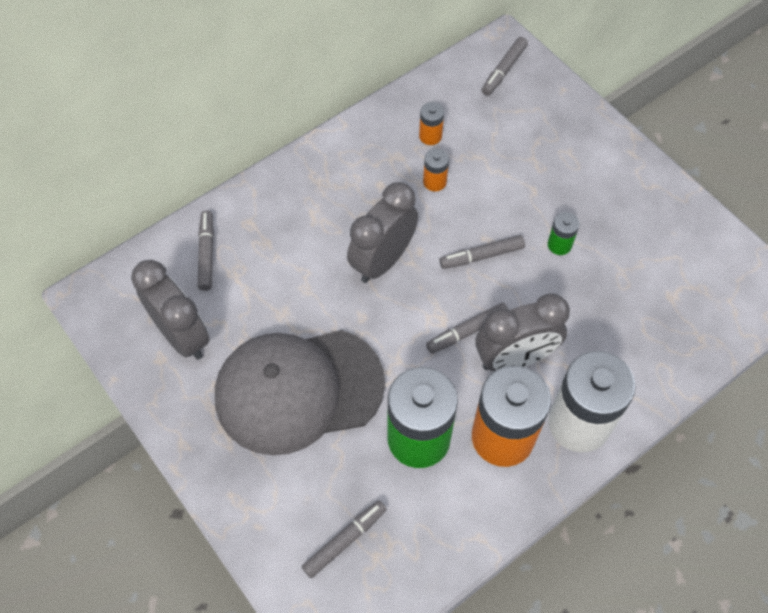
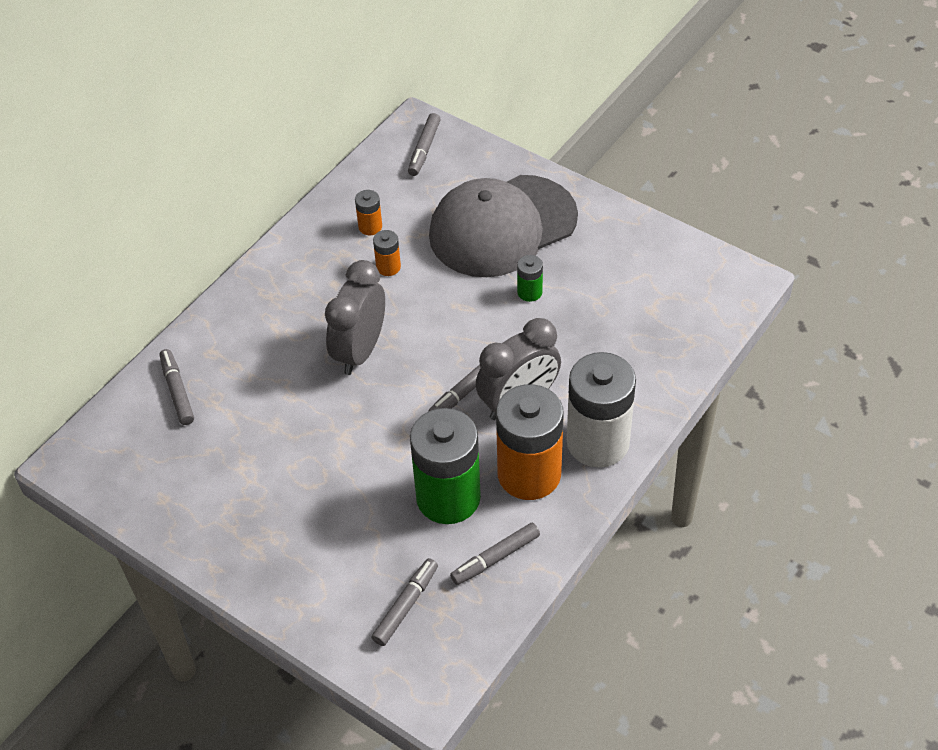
camera: 15 degrees left, 10 degrees down
grey clock [131,260,210,360] -> none
grey cap [215,330,385,455] -> grey cap moved to [429,175,578,277]
grey marker [440,235,525,269] -> grey marker moved to [450,523,540,585]

